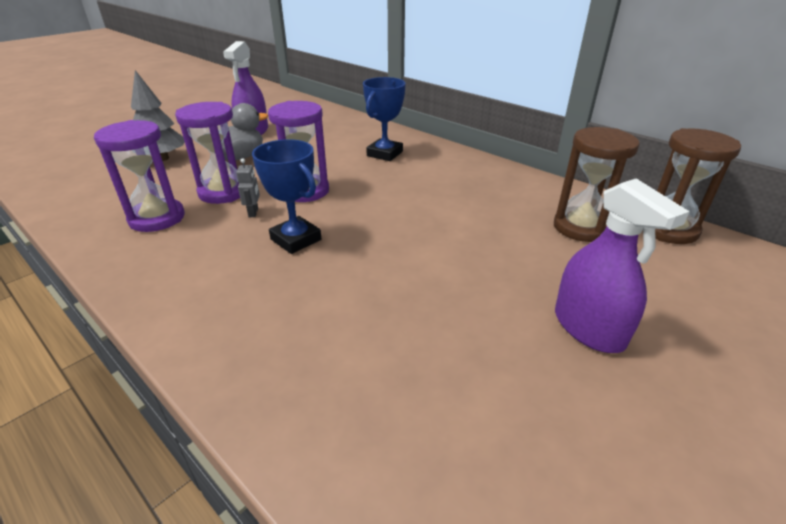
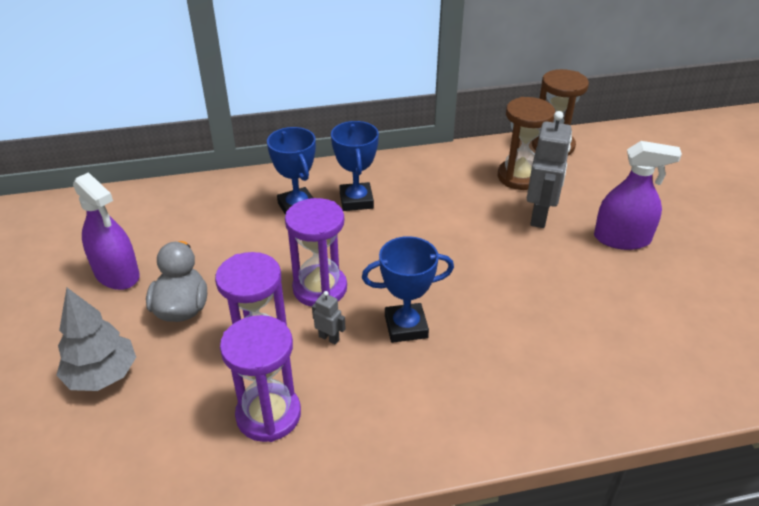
camera: 55 degrees left, 5 degrees up
none -> blue trophy [331,121,379,211]
none -> grey robot [527,111,572,228]

